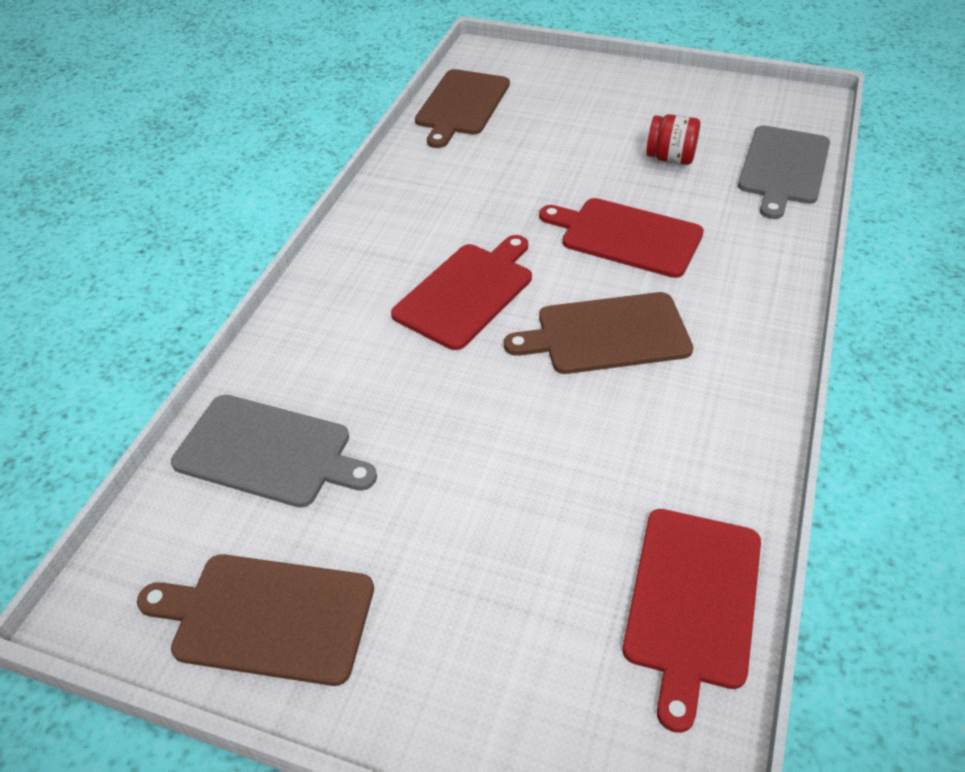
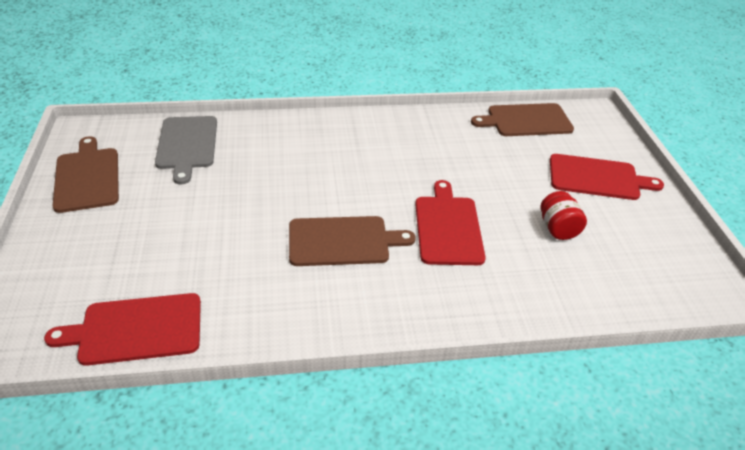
camera: 60 degrees right, 5 degrees down
red cutting board [391,235,532,350] -> red cutting board moved to [550,154,664,200]
brown cutting board [504,292,693,374] -> brown cutting board turned 120 degrees clockwise [289,216,416,266]
grey cutting board [738,125,830,219] -> none

